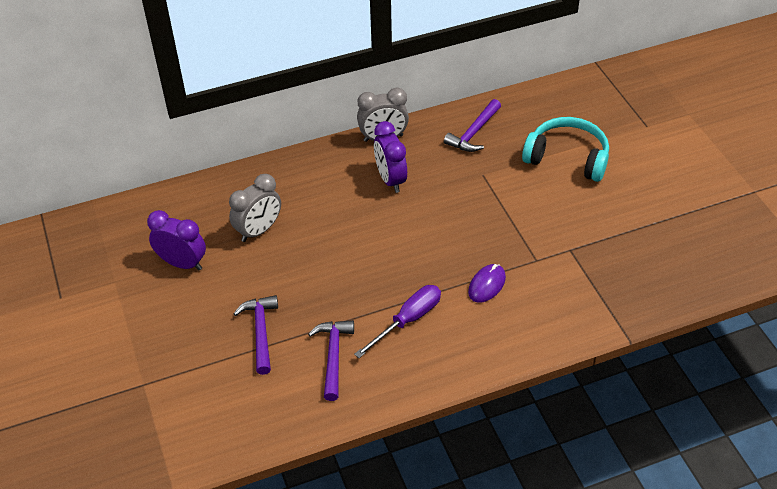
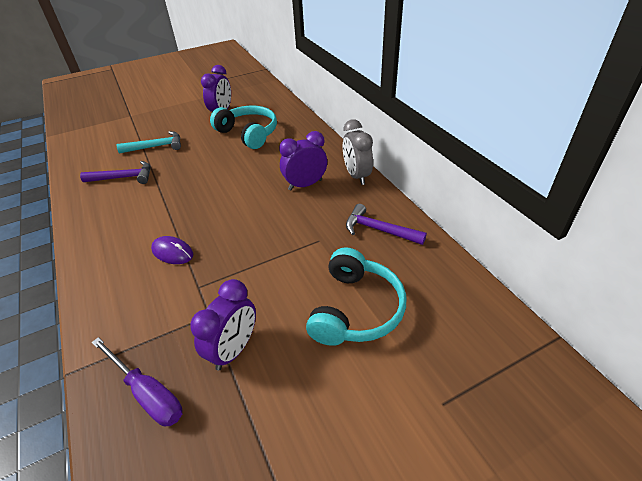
camera: 85 degrees right, 5 degrees down
grey clock [229,174,281,242] -> turquoise headphones [210,106,277,149]
purple hammer [234,295,278,375] -> turquoise hammer [116,131,181,153]
purple screwdriver [354,285,441,358] -> purple screwdriver moved to [92,337,182,426]
none -> purple clock [190,279,256,371]

